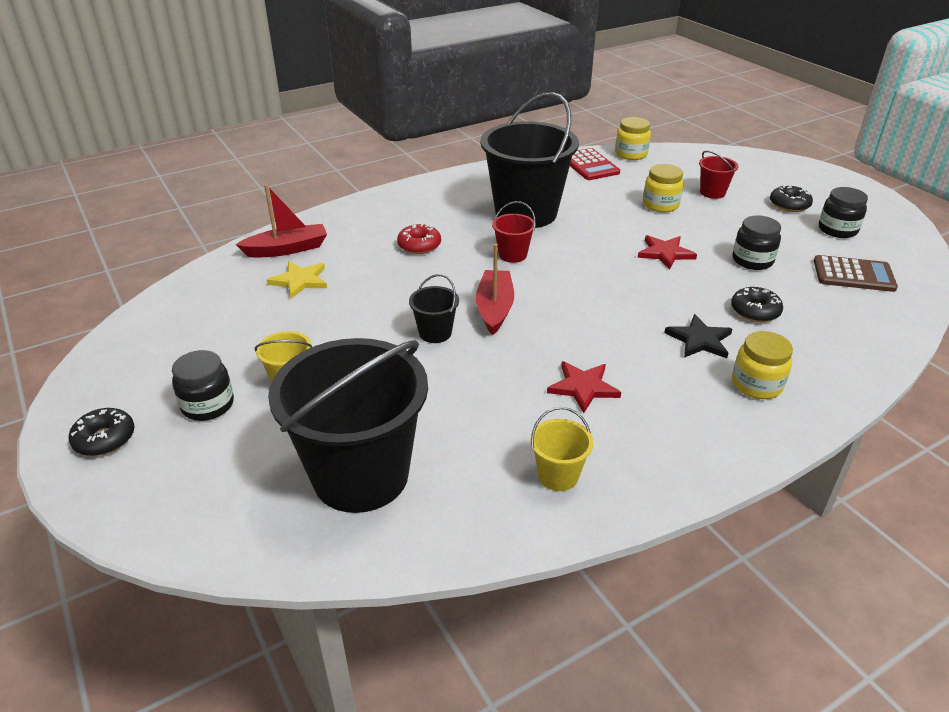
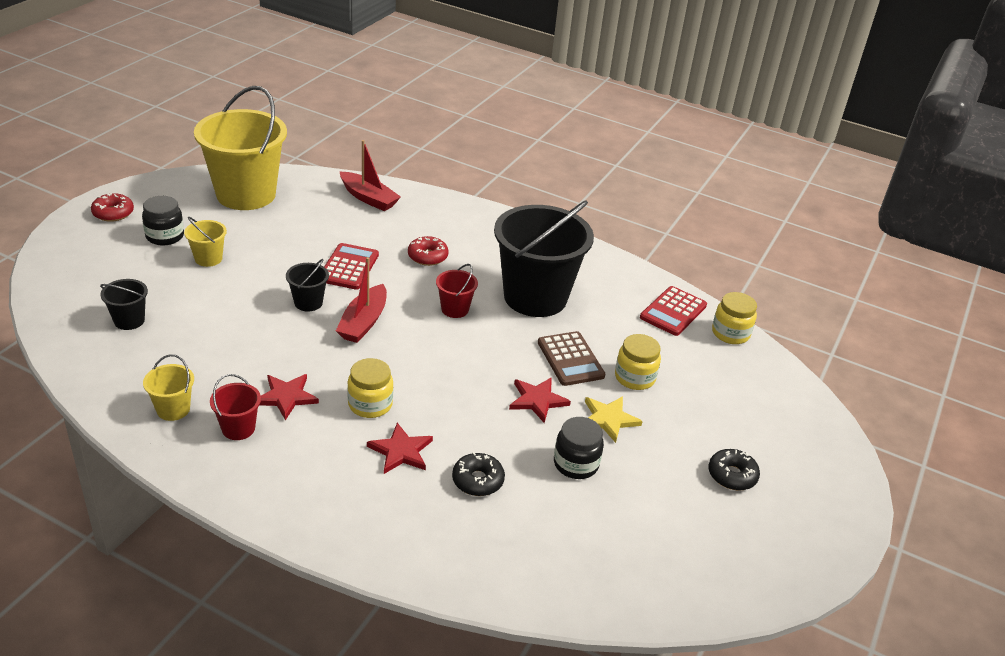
camera: 55 degrees right, 0 degrees up
black donut [68,408,135,456] -> red donut [91,193,134,222]
yellow star [267,261,327,299] -> yellow star moved to [585,396,643,443]
black bucket [268,338,428,513] -> black bucket [100,279,148,330], size x0.42
red boat [476,244,514,335] -> red boat turned 135 degrees clockwise [336,257,387,343]
black star [664,314,732,358] -> red star [367,423,433,474]
red bucket [699,151,738,199] -> red bucket moved to [210,374,261,440]
yellow jar [732,331,793,399] -> yellow jar moved to [347,358,393,418]
brown calculator [814,255,898,292] -> brown calculator moved to [538,331,605,386]
black jar [819,187,868,238] -> none
none -> yellow bucket [194,86,287,210]
none -> red calculator [324,243,379,290]

